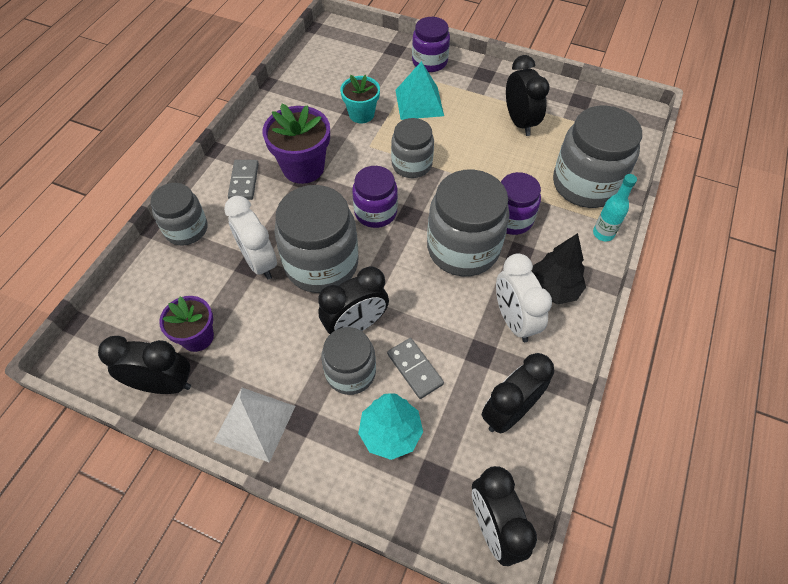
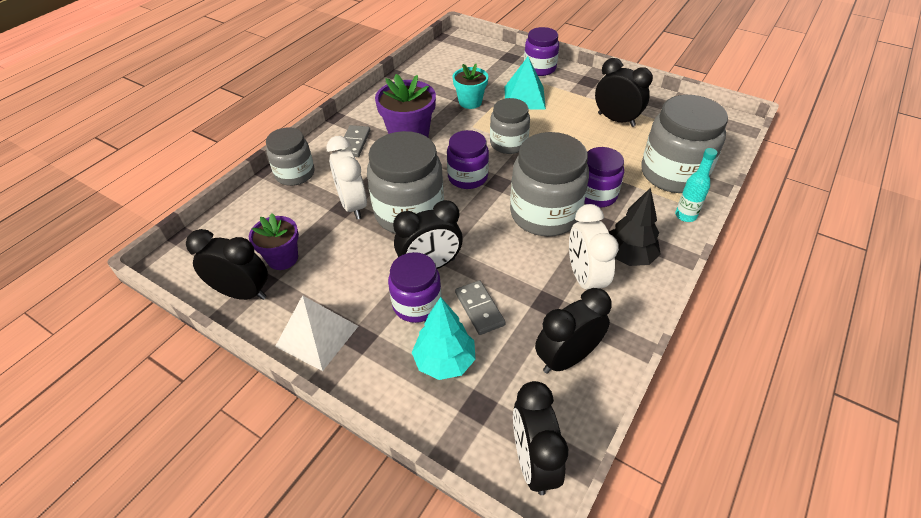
camera: 10 degrees right, 10 degrees down
grey jar [321,327,376,395] -> purple jar [388,252,442,323]
black clock [506,55,550,136] -> black clock turned 45 degrees counterclockwise [595,58,653,127]

